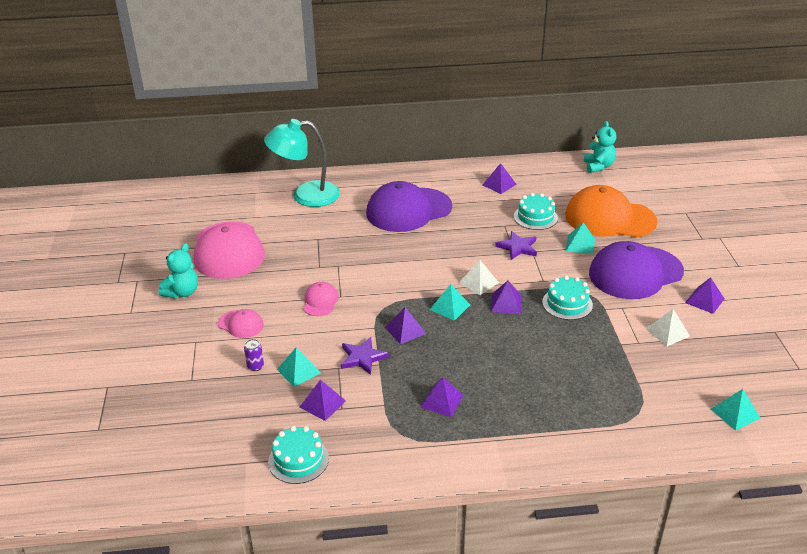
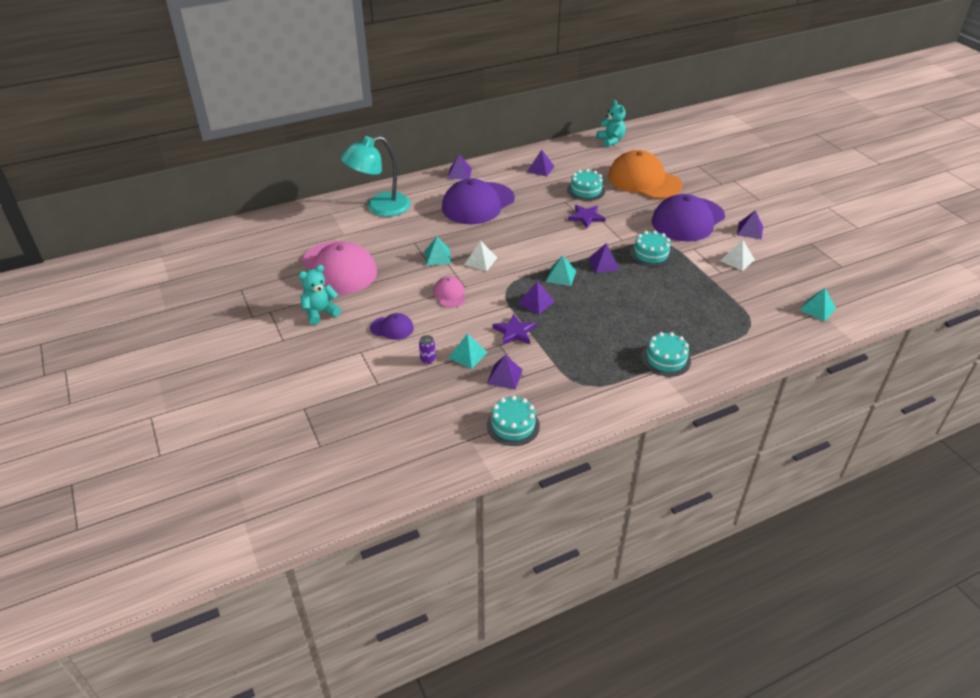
camera: 20 degrees left, 5 degrees up
turquoise teddy bear [159,244,198,299] -> turquoise teddy bear turned 135 degrees counterclockwise [298,265,341,325]
pink cap [218,309,264,338] -> purple cap [370,313,414,340]
purple pyramid [420,377,464,417] -> purple pyramid moved to [448,154,472,179]
white pyramid [459,260,499,295] -> white pyramid moved to [464,240,497,271]
orange cap [565,185,658,237] -> orange cap turned 45 degrees clockwise [608,150,682,199]
turquoise pyramid [566,222,595,254] -> turquoise pyramid moved to [425,237,452,265]
none -> turquoise cake [642,332,691,377]

